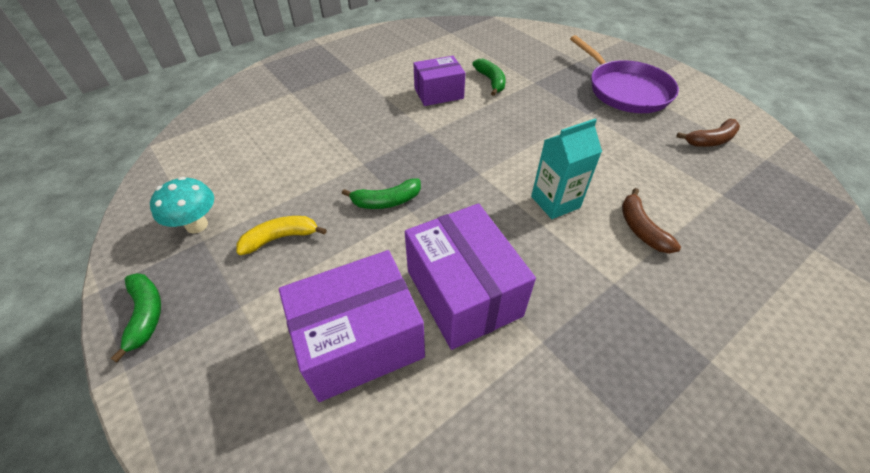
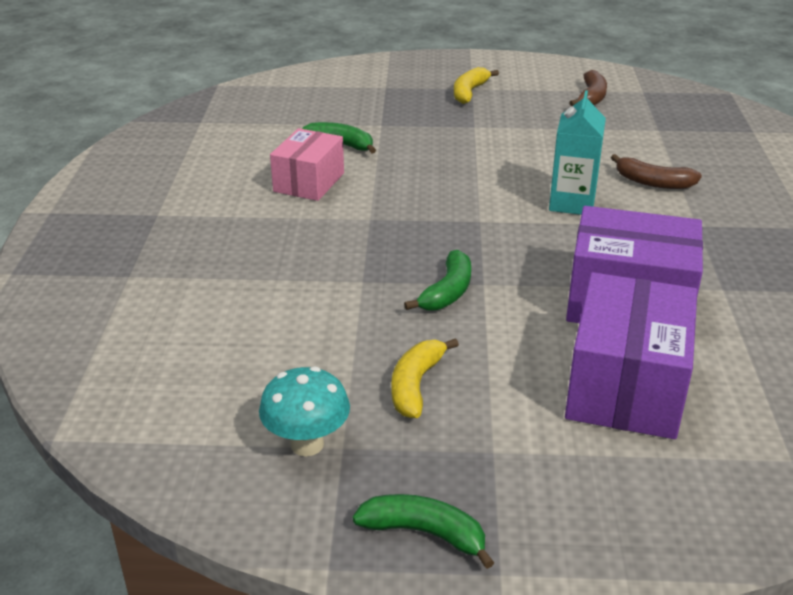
camera: 50 degrees left, 15 degrees down
purple box [413,56,465,106] -> pink box [270,128,344,201]
purple pan [570,35,679,113] -> yellow banana [454,67,499,104]

